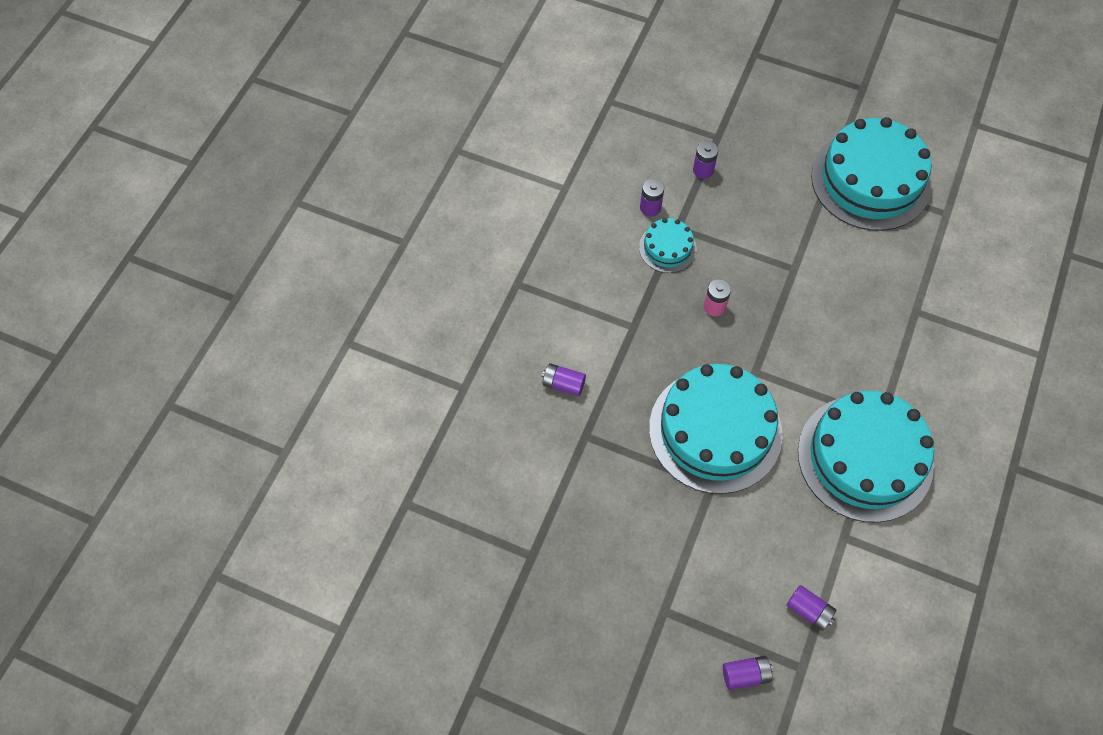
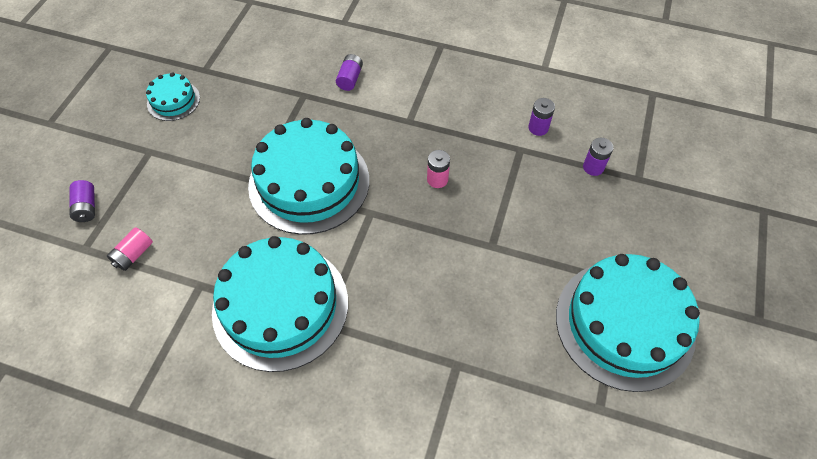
camera: 85 degrees right, 5 degrees down
turquoise cake [639,218,697,273] -> turquoise cake moved to [146,72,200,121]
purple battery [786,585,836,631] -> pink battery [107,227,153,271]

